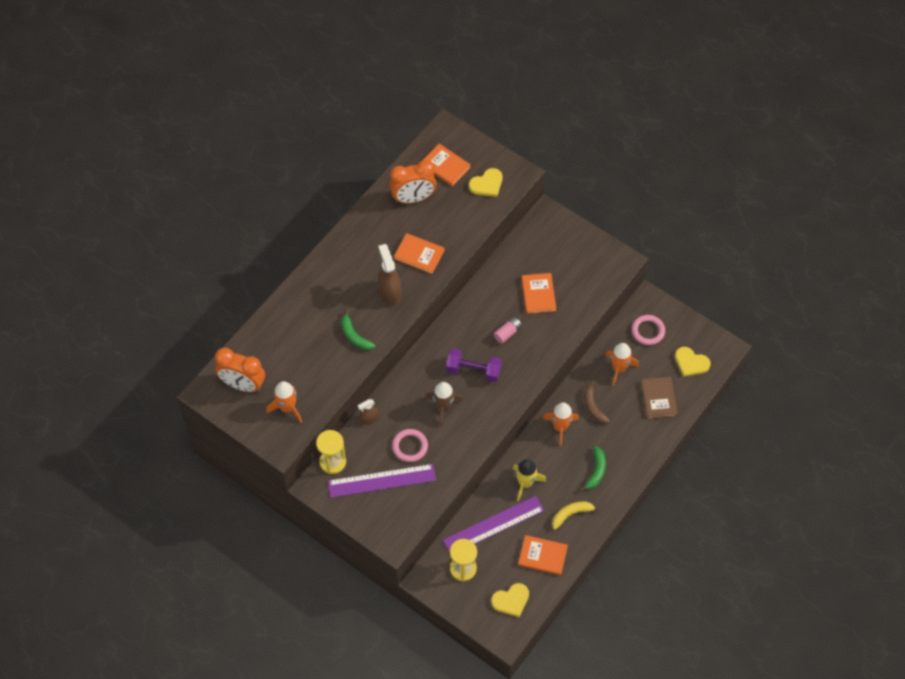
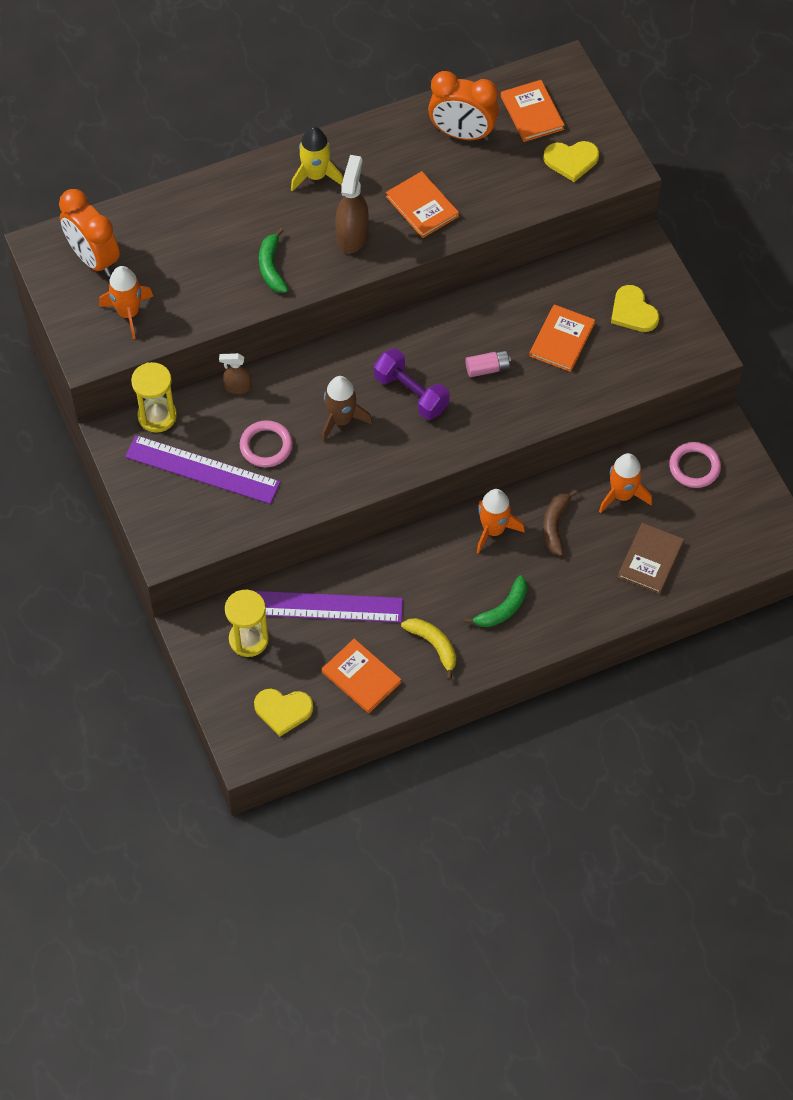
camera: 30 degrees right, 0 degrees up
yellow rocket [512,459,546,501] -> yellow rocket moved to [291,127,343,191]
yellow banana [552,501,600,530] -> yellow banana turned 45 degrees clockwise [401,618,456,680]
yellow heart [675,347,711,377] -> yellow heart moved to [611,285,659,332]

